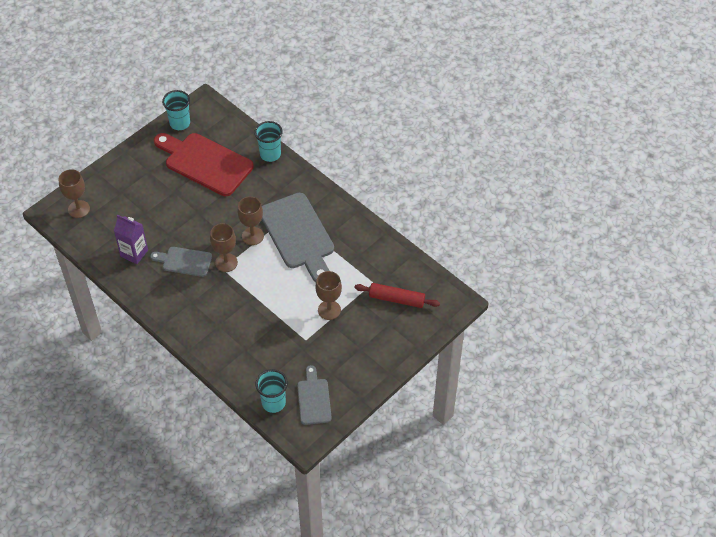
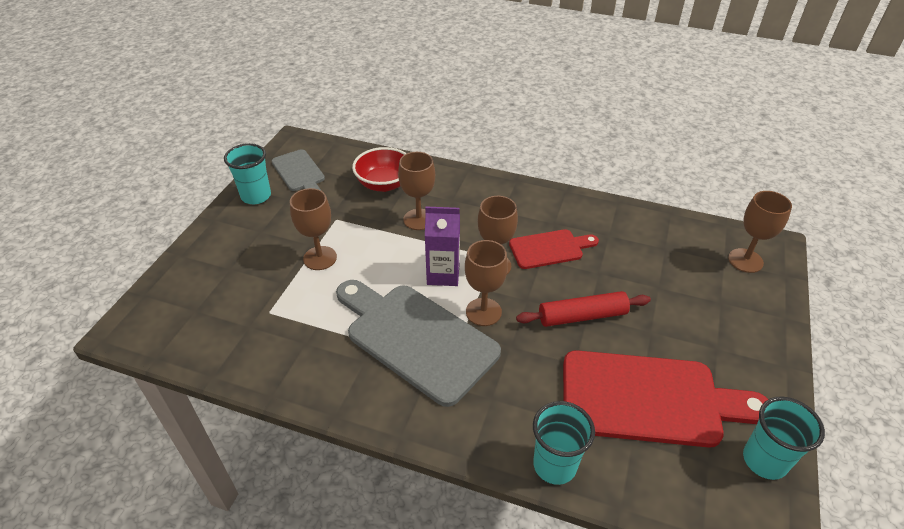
camera: 155 degrees right, 10 degrees down
purple carton [114,215,148,264] -> purple carton moved to [425,207,460,286]
grey cutting board [150,247,212,277] -> red cutting board [509,229,599,269]
turquoise cup [256,369,288,413] -> turquoise cup moved to [224,143,271,204]
red rolling pin [354,283,440,308] -> red rolling pin moved to [516,291,651,327]
none -> red bowl [352,147,407,192]
none -> brown goblet [398,152,435,230]

